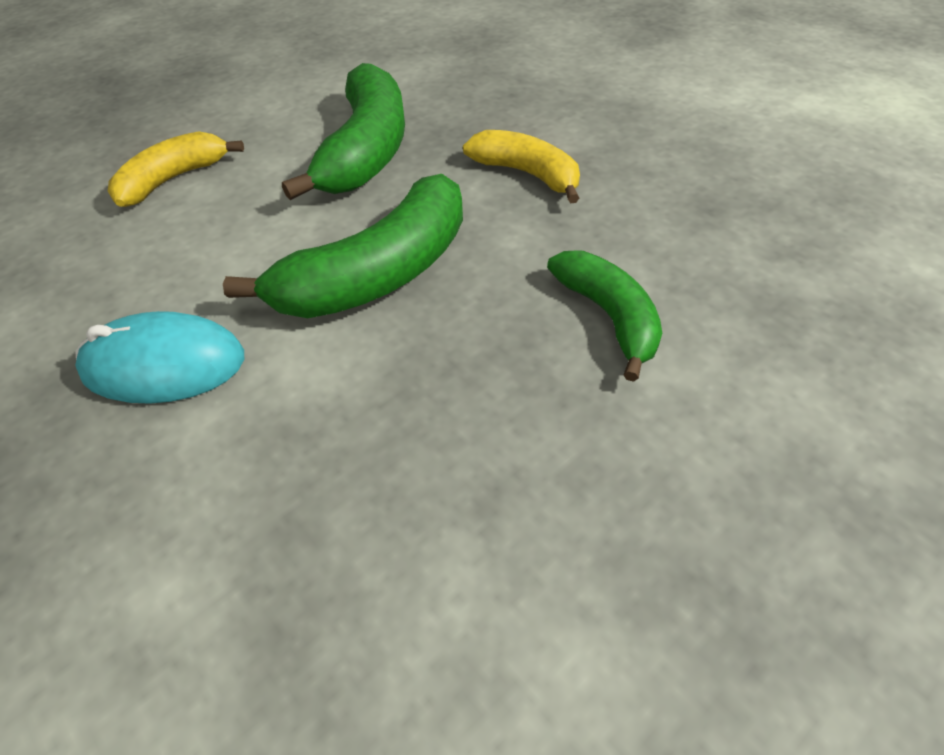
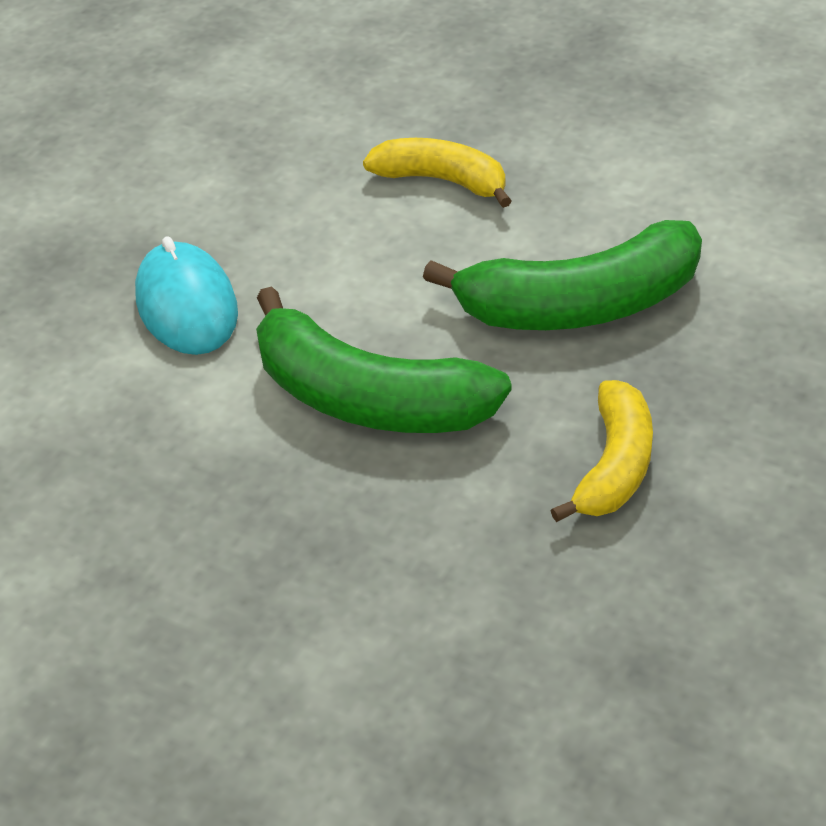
camera: 70 degrees right, 5 degrees down
green banana [547,250,662,382] -> none

